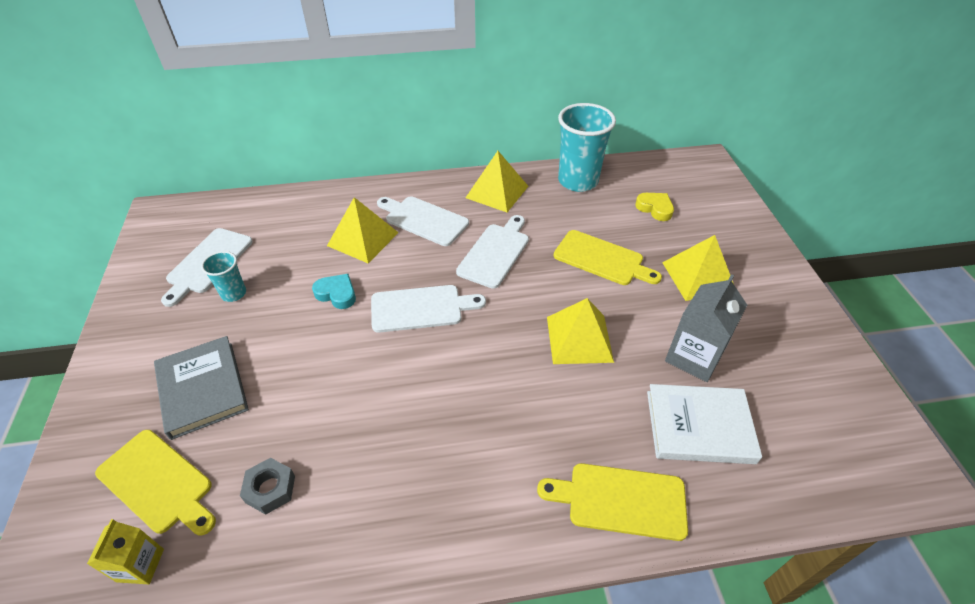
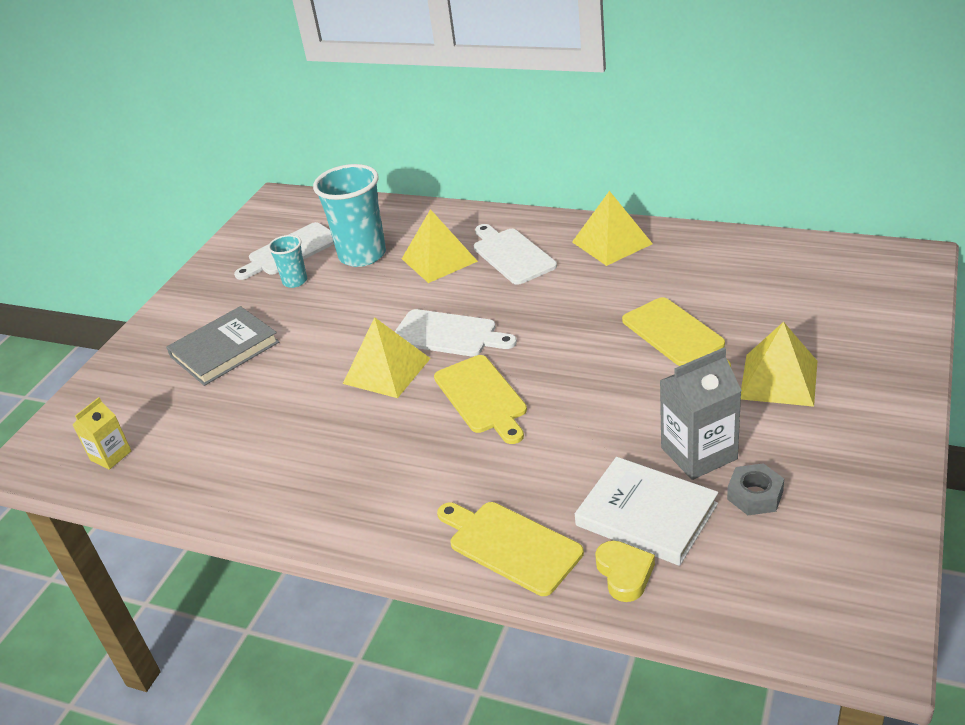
camera: 35 degrees right, 10 degrees down
yellow cutting board [95,430,216,535] -> yellow cutting board moved to [434,355,527,444]
grey book [154,336,249,440] -> grey book turned 45 degrees clockwise [166,306,279,386]
grey nut [240,458,295,515] -> grey nut moved to [727,463,784,515]
turquoise heart [312,274,356,309] -> none
white cutting board [456,215,529,289] -> none
yellow pyramid [547,298,614,364] -> yellow pyramid moved to [343,317,431,398]
turquoise cup [558,103,616,192] -> turquoise cup moved to [313,164,386,267]
yellow heart [635,193,674,221] -> yellow heart moved to [595,540,655,602]

